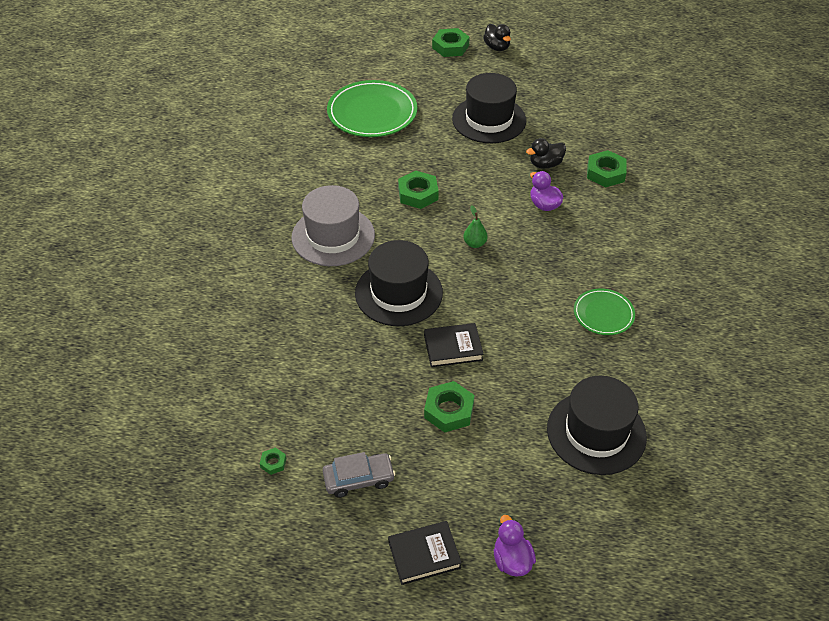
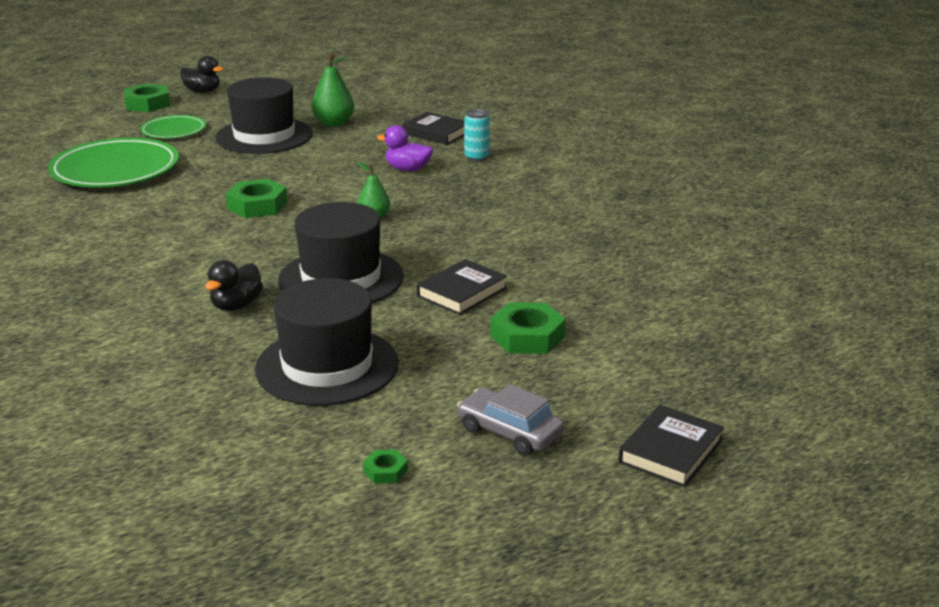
camera: 40 degrees left, 20 degrees down
grey hat [292,185,375,266] -> none
grey car [323,452,395,498] -> grey car turned 90 degrees counterclockwise [457,384,564,455]
purple duck [494,515,536,577] -> none
black duck [526,138,566,169] -> black duck moved to [205,260,263,311]
black hat [547,376,647,475] -> black hat moved to [255,278,399,406]
green plate [574,288,635,335] -> green plate moved to [140,115,206,139]
green nut [587,150,627,187] -> black book [402,112,464,145]
none -> green pear [312,53,354,127]
none -> turquoise can [464,109,490,162]

